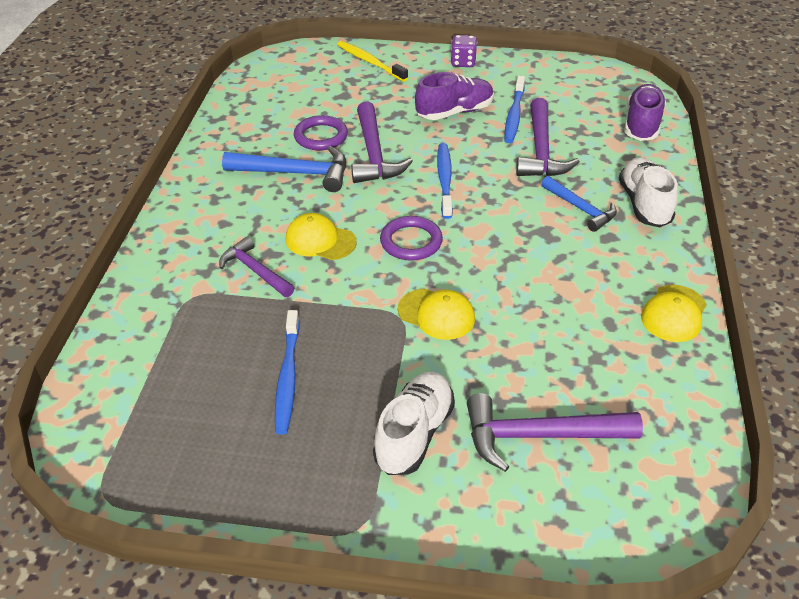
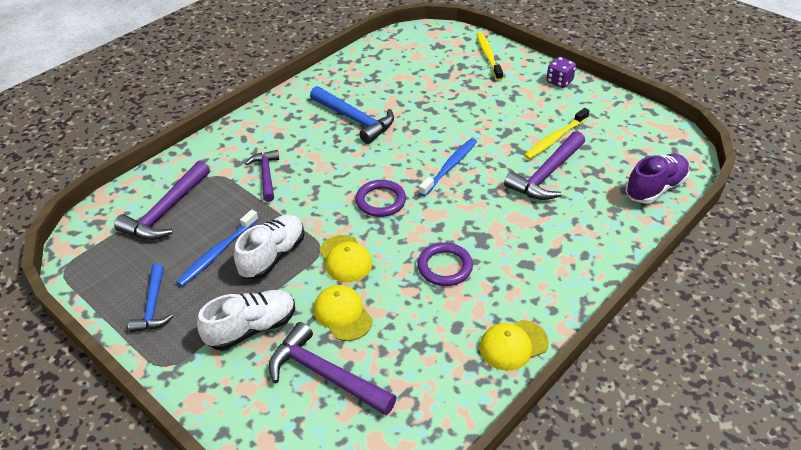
camera: 35 degrees right, 0 degrees up
yellow cap [286,213,356,260] -> yellow cap moved to [314,285,373,341]
purple ring [294,115,348,150] -> purple ring moved to [417,243,473,286]
purple hammer [351,101,413,183] -> purple hammer moved to [114,161,210,240]
purple shoe [415,72,494,120] -> none
blue toothbrush [504,76,525,143] -> yellow toothbrush [524,108,589,159]
blue hammer [541,176,617,232] -> blue hammer moved to [128,264,173,332]
white shoe [619,157,678,227] -> white shoe moved to [234,214,305,279]

